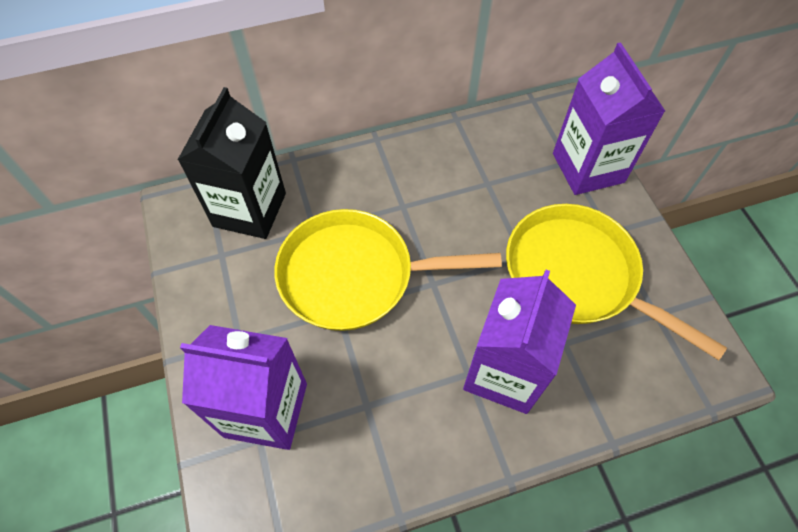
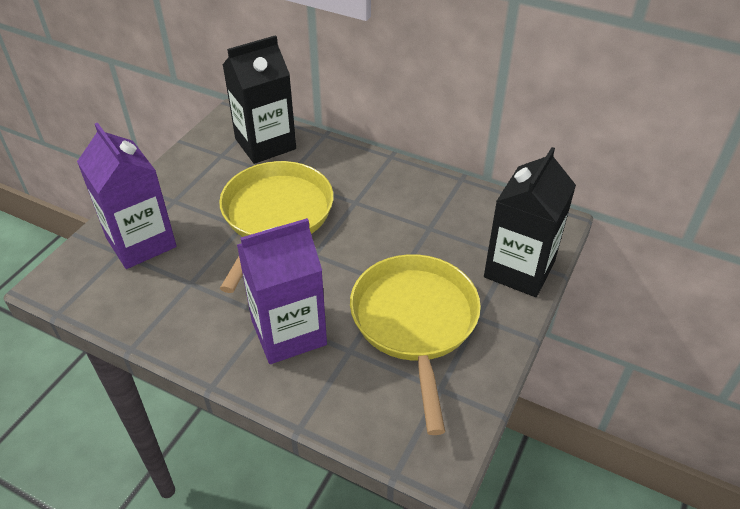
camera: 45 degrees right, 15 degrees down
yellow pan [274,209,502,331] -> yellow pan turned 60 degrees clockwise [219,161,334,293]
purple carton [553,42,665,195] -> black carton [484,147,576,297]

